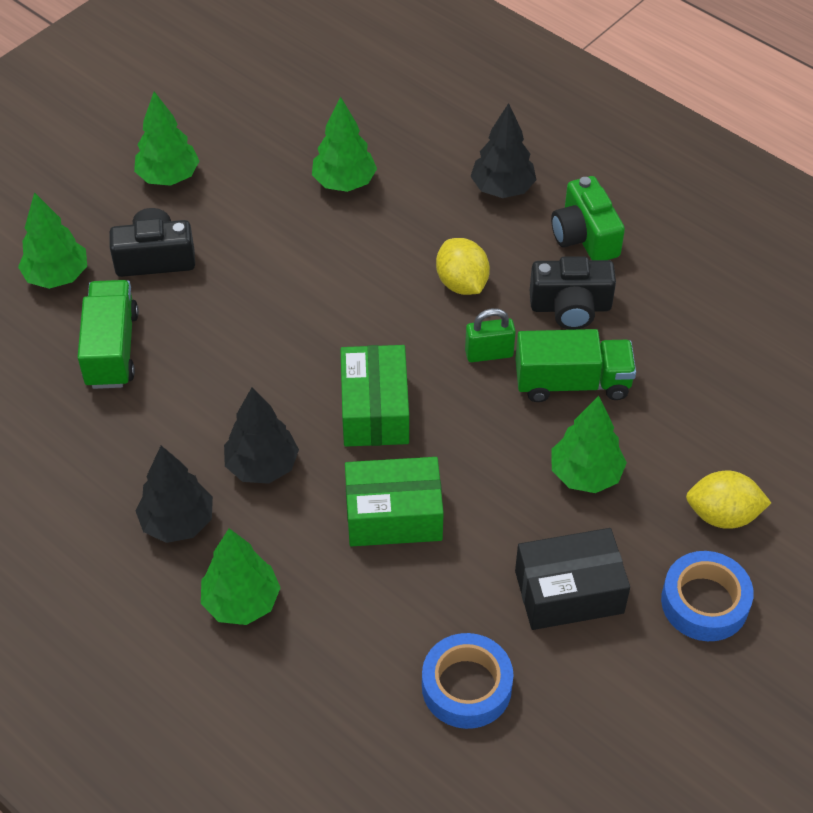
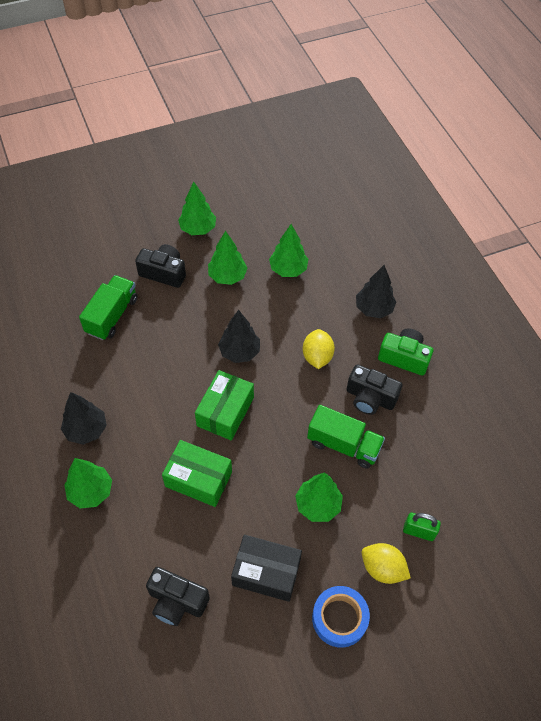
camera: 25 degrees right, 5 degrees up
green tree [18,192,87,289] -> green tree moved to [208,231,247,285]
black tree [224,387,299,484] -> black tree moved to [218,310,260,363]
blue tape [422,633,514,729] -> black camera [146,567,210,626]
green padlock [465,308,516,362] -> green padlock moved to [403,513,441,541]
green camera [551,176,625,260] -> green camera turned 105 degrees clockwise [378,328,433,376]

